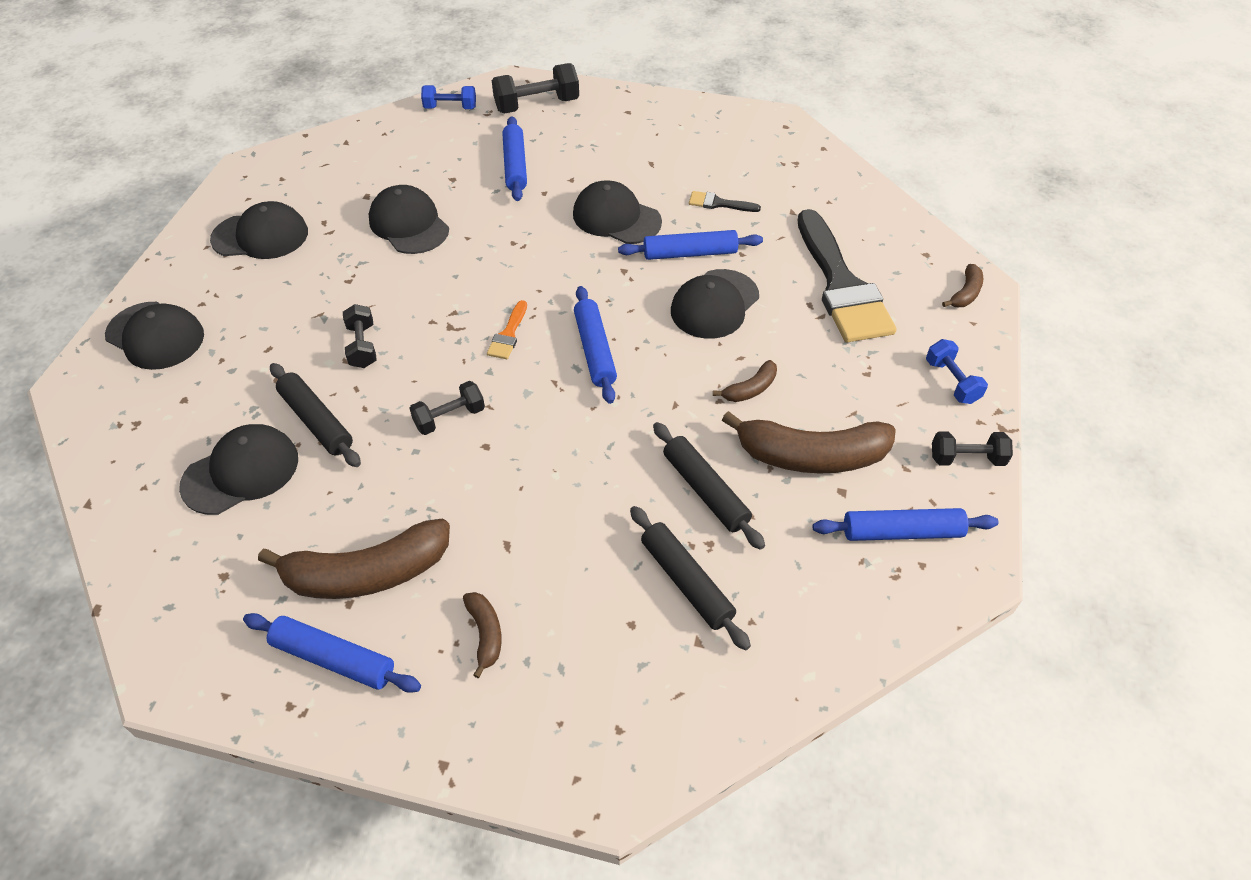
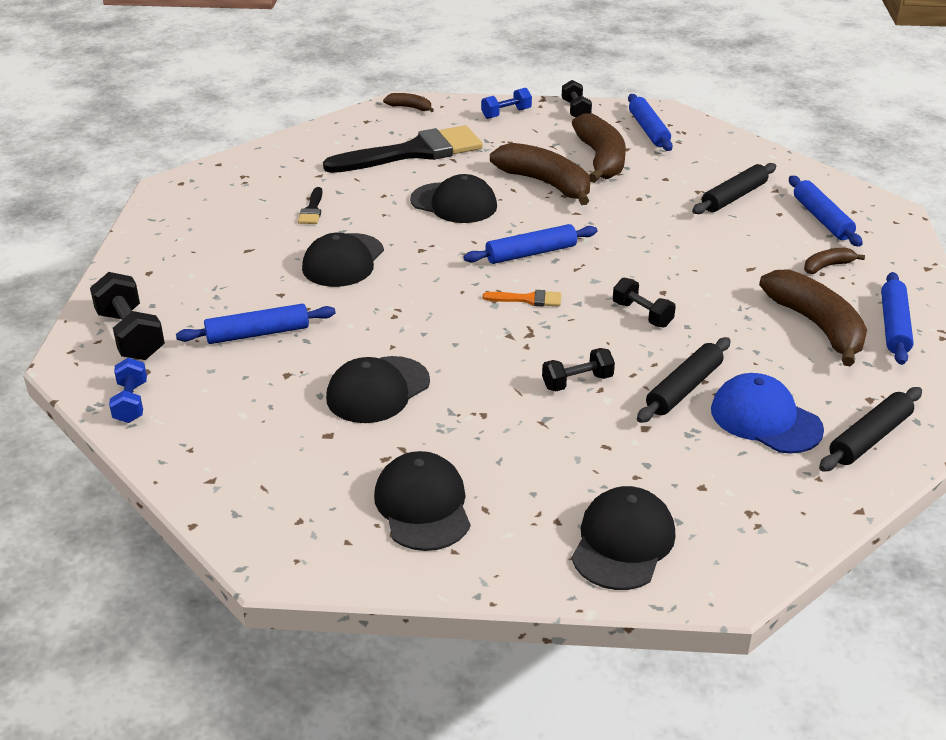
camera: 100 degrees left, 15 degrees down
black cap [179,424,298,515] -> blue cap [711,373,824,454]
blue rolling pin [618,230,763,260] -> blue rolling pin moved to [789,176,863,247]
black rolling pin [653,422,765,550] -> black rolling pin moved to [819,387,922,471]
brown banana [713,360,777,402] -> brown banana [490,143,590,205], size x2.12

